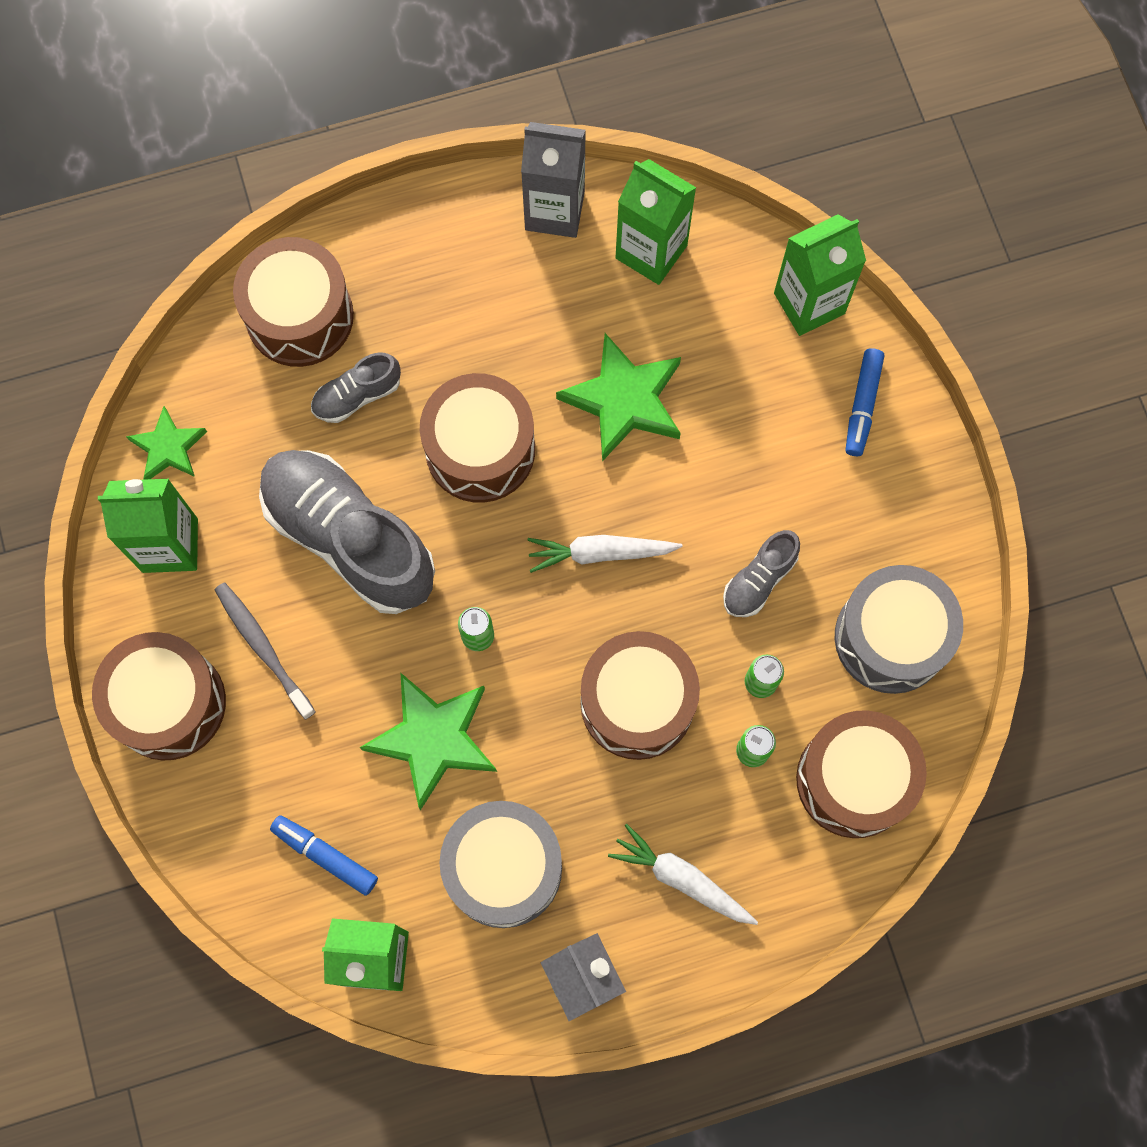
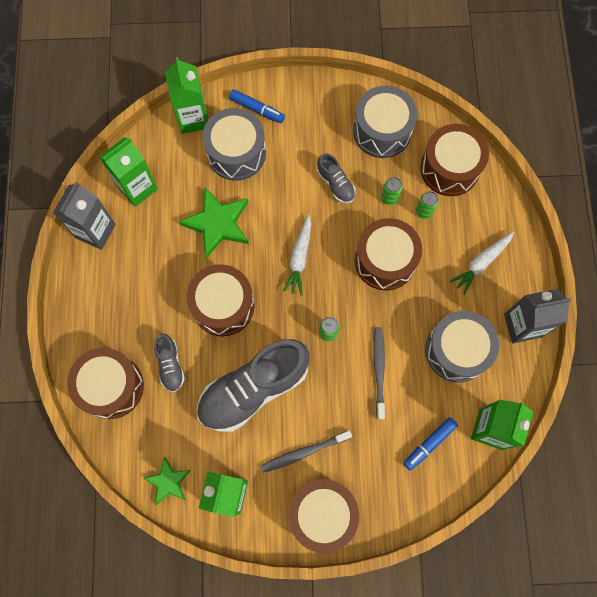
camera: 75 degrees left, 0 degrees up
green star [360,672,497,810] -> grey toothbrush [373,327,385,420]
none -> grey drum [203,108,266,181]

